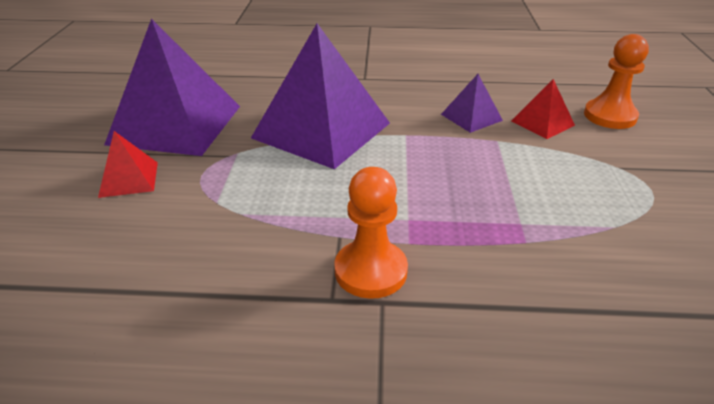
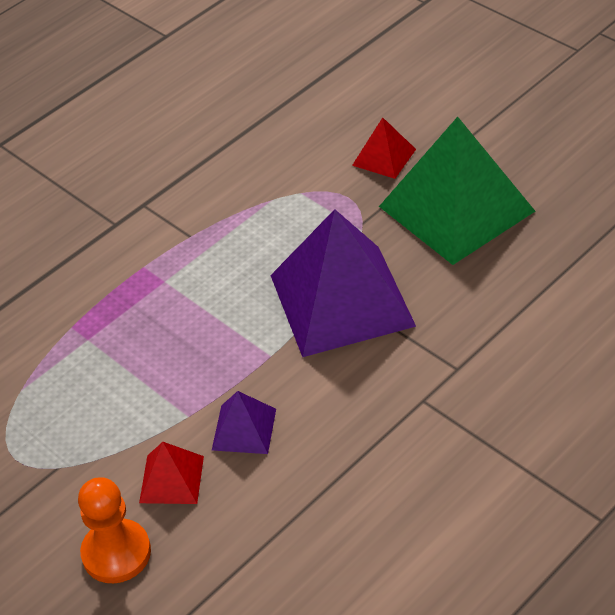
camera: 135 degrees right, 10 degrees up
purple pyramid [104,18,240,156] -> green pyramid [379,117,535,265]
orange pawn [335,167,408,299] -> none

